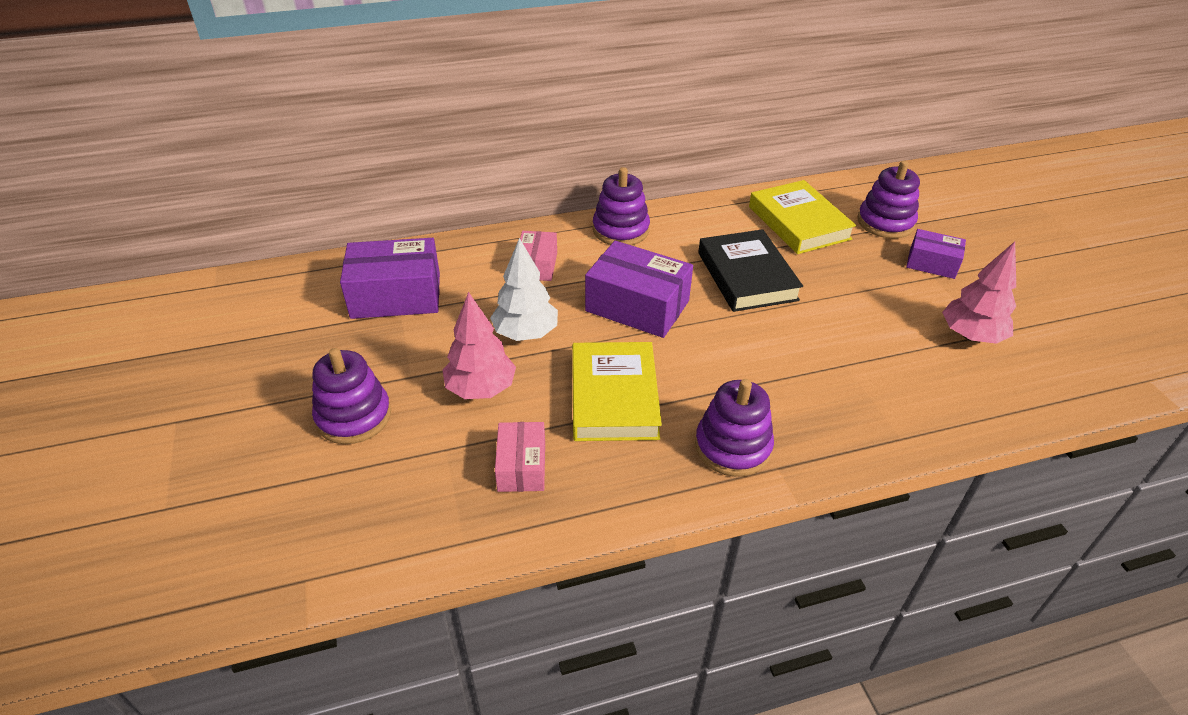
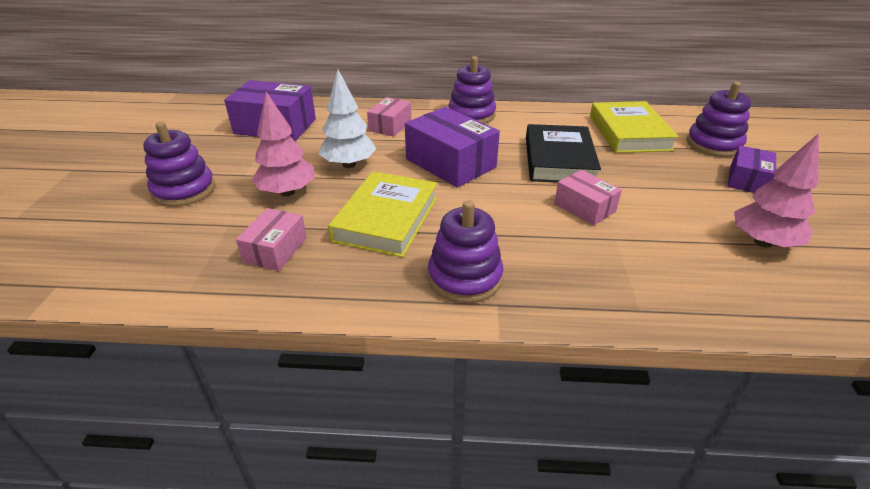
camera: 20 degrees right, 5 degrees down
purple box [906,229,966,279] -> purple box turned 75 degrees clockwise [728,145,776,193]
none -> pink box [554,170,622,225]

